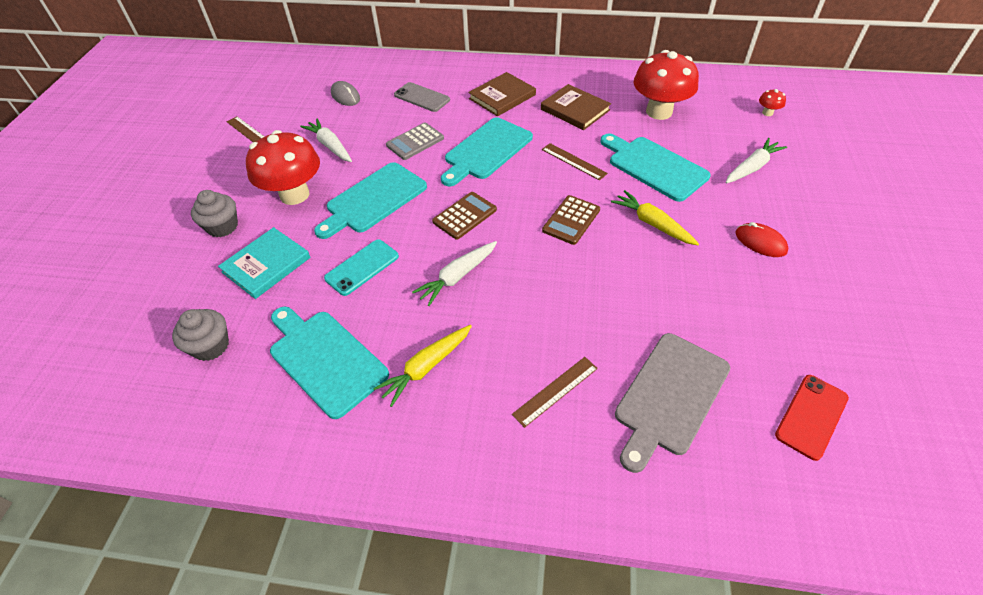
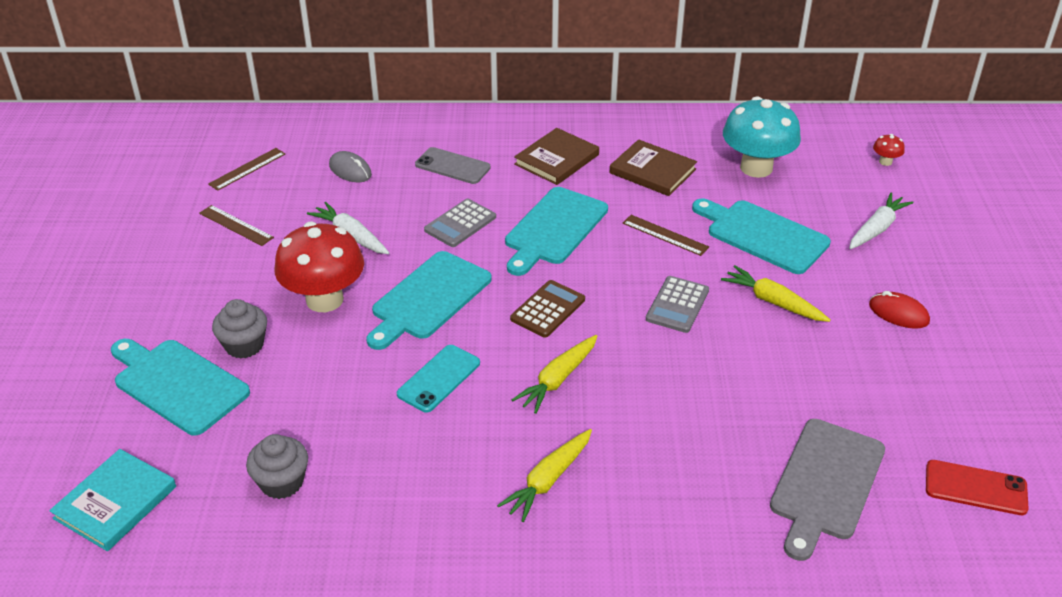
camera: 10 degrees left, 10 degrees down
turquoise book [218,227,310,299] -> turquoise book moved to [49,449,176,551]
turquoise cutting board [270,307,389,419] -> turquoise cutting board moved to [111,339,250,435]
white carrot [412,241,497,306] -> yellow carrot [512,335,597,414]
brown ruler [512,357,598,428] -> brown ruler moved to [208,148,285,191]
brown calculator [542,195,600,245] -> grey calculator [646,276,709,333]
red mushroom [634,50,699,120] -> turquoise mushroom [723,96,801,178]
red phone [775,375,849,461] -> red phone turned 75 degrees clockwise [926,460,1029,515]

